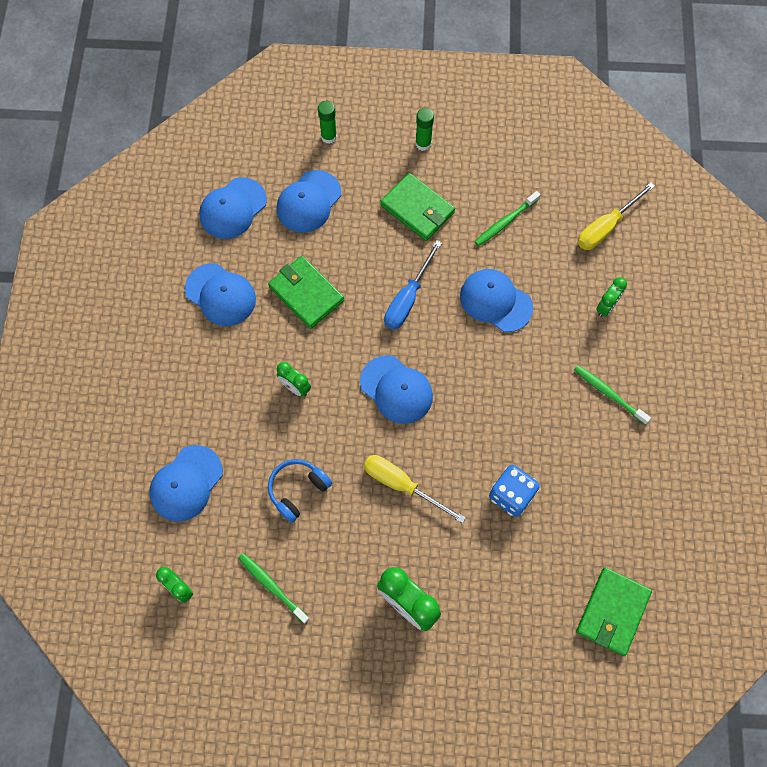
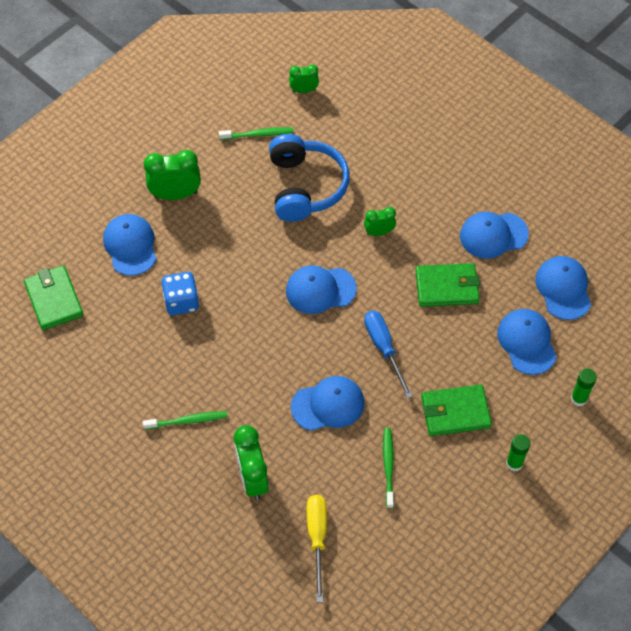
camera: 130 degrees right, 10 degrees down
blue cap [149,445,223,521] -> blue cap moved to [103,214,156,276]
blue headphones [268,459,332,523] -> blue headphones [269,134,350,222], size x1.78
yellow screwdriver [364,455,466,523] -> none
green clock [596,277,627,317] -> green clock [234,425,269,500], size x1.74

